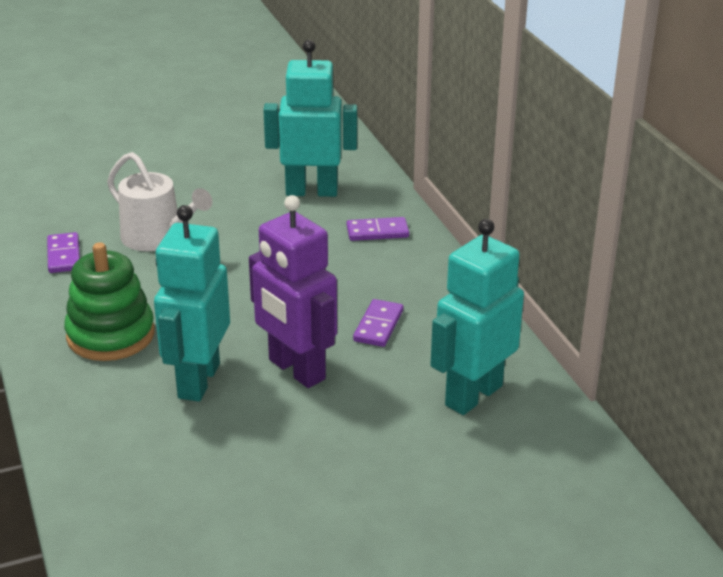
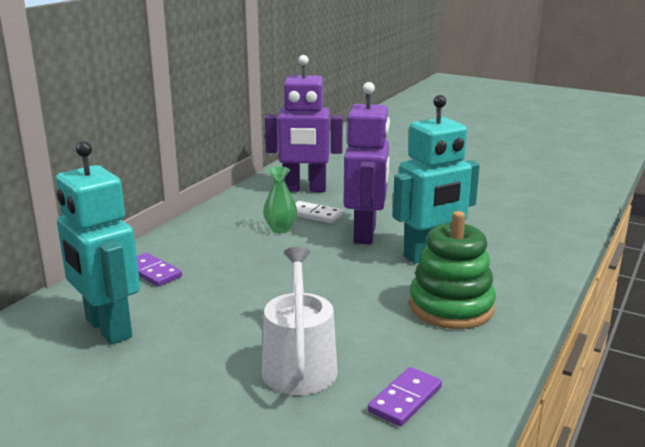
camera: 130 degrees left, 10 degrees down
purple domino [353,299,403,347] -> green vase [263,167,297,233]
turquoise robot [430,219,524,415] -> purple robot [265,55,343,192]
none -> white domino [295,201,343,224]

